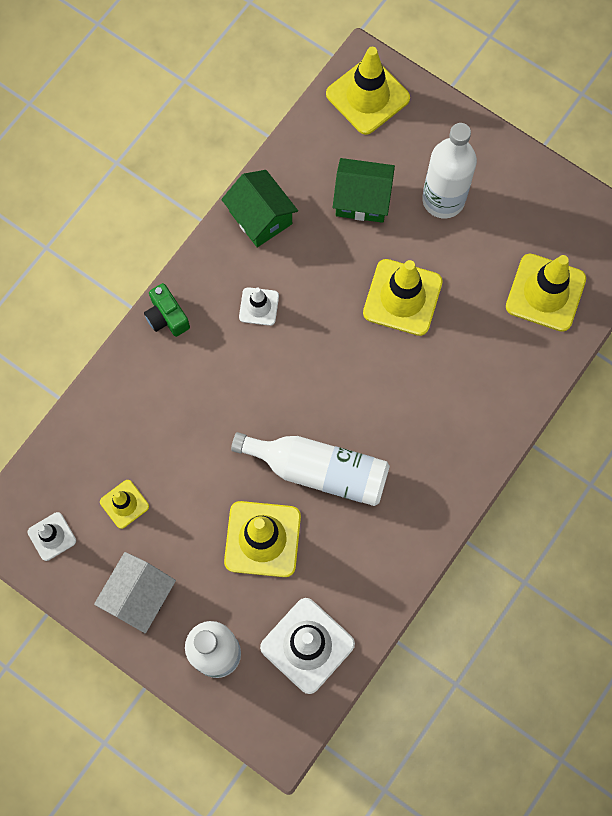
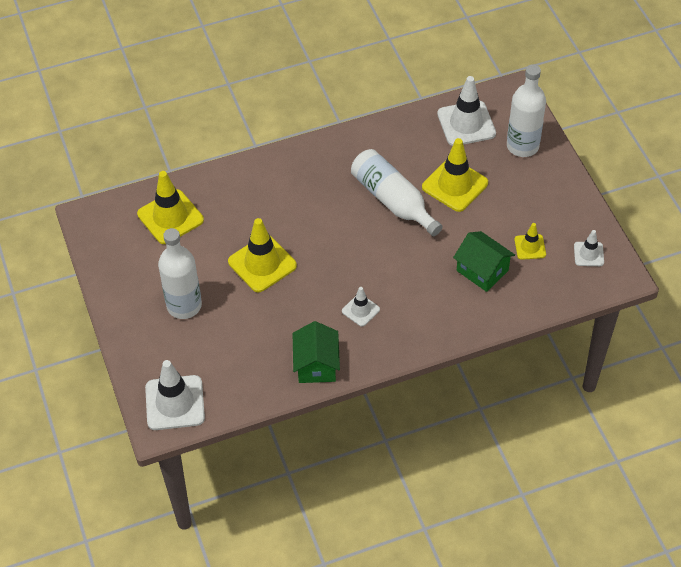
camera: 145 degrees left, 20 degrees down
white house [94,552,176,633] -> none
green camera [144,283,190,337] -> none
yellow traffic cone [326,47,410,135] -> white traffic cone [145,360,205,430]
green house [333,158,395,223] -> green house moved to [453,231,515,292]

